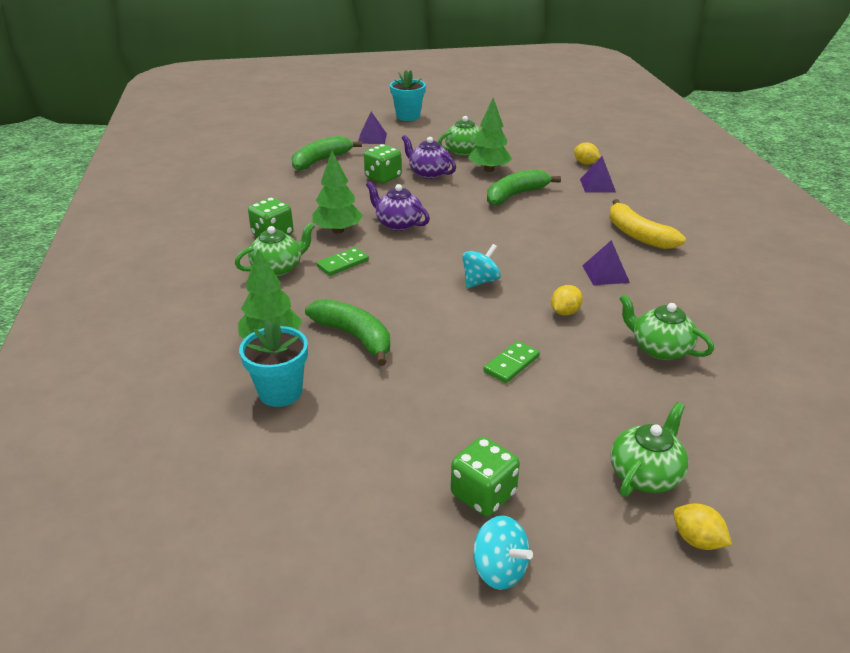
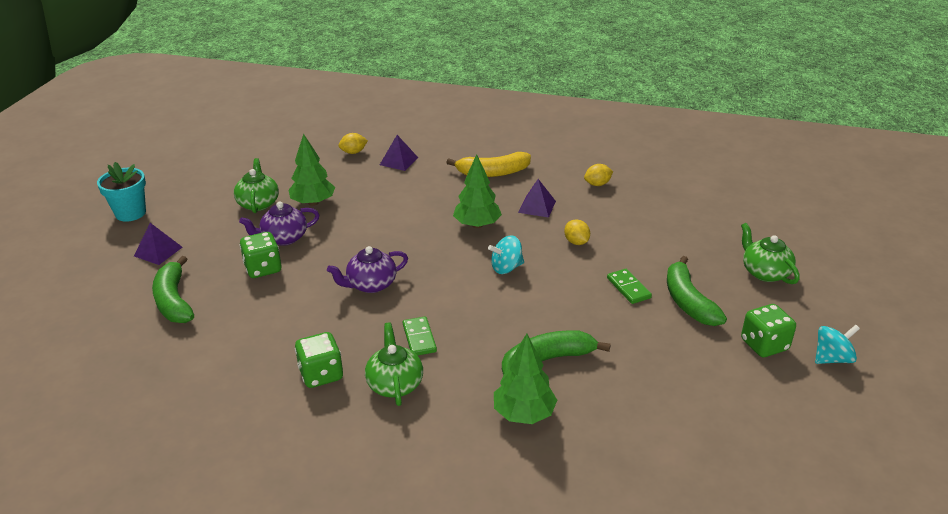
camera: 65 degrees left, 0 degrees up
turquoise flower pot [239,320,308,407] -> none
green tree [312,151,363,234] -> green tree moved to [453,154,502,228]
turquoise spinning top [462,244,501,288] -> turquoise spinning top turned 90 degrees counterclockwise [488,236,524,274]
green banana [487,169,561,206] -> green banana moved to [667,256,727,326]
green teapot [619,294,714,360] -> none
yellow lemon [673,503,732,550] -> yellow lemon moved to [584,164,613,186]

